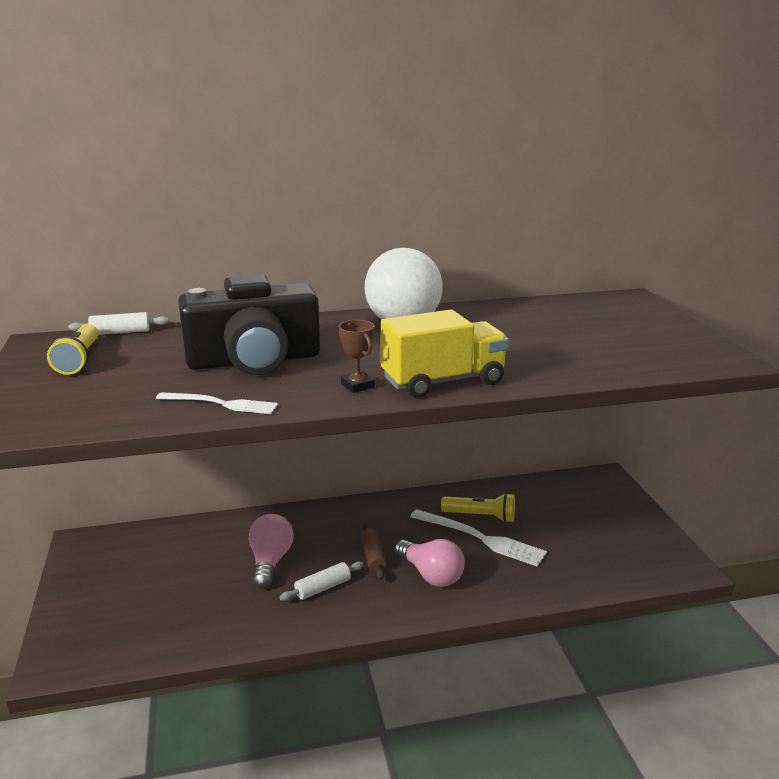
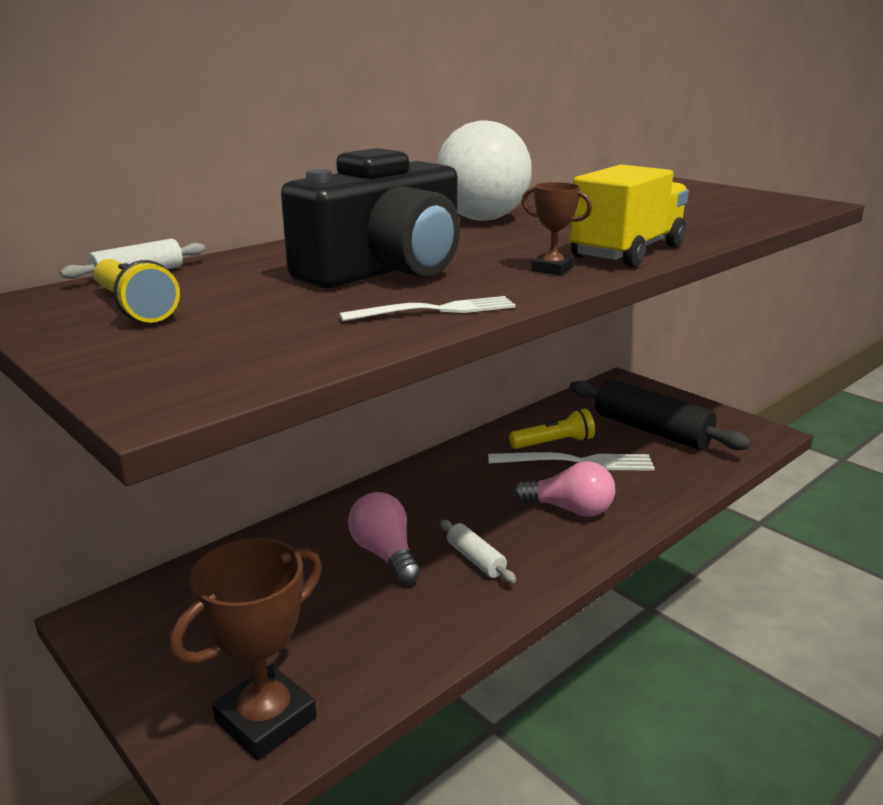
camera: 30 degrees left, 0 degrees up
white rolling pin [279,562,364,601] -> white rolling pin turned 60 degrees counterclockwise [440,520,516,583]
brown rolling pin [361,523,387,580] -> none
none -> brown trophy [170,538,322,761]
none -> black rolling pin [570,379,751,450]

